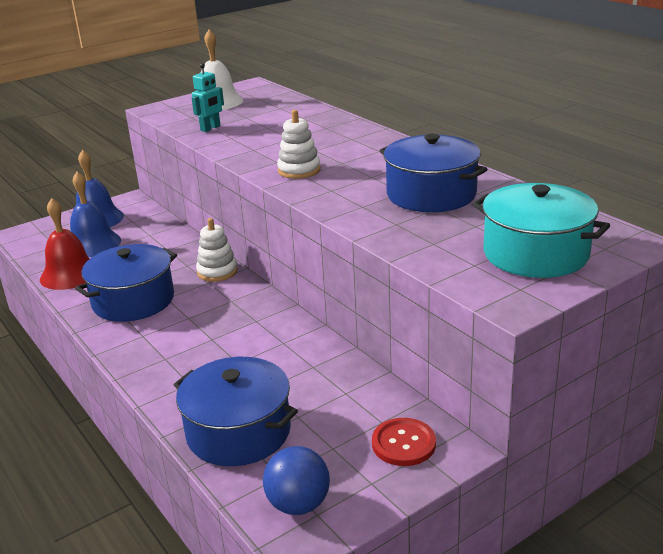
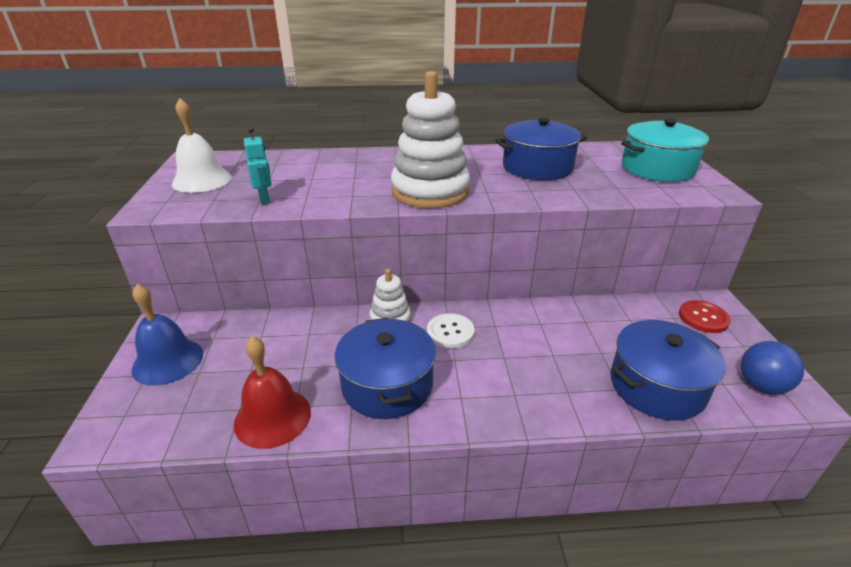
camera: 60 degrees left, 5 degrees up
blue bell [70,171,121,257] -> none
white stacking toy [277,110,321,179] -> white stacking toy [391,71,470,208], size x1.94
none -> white button [427,313,475,348]

